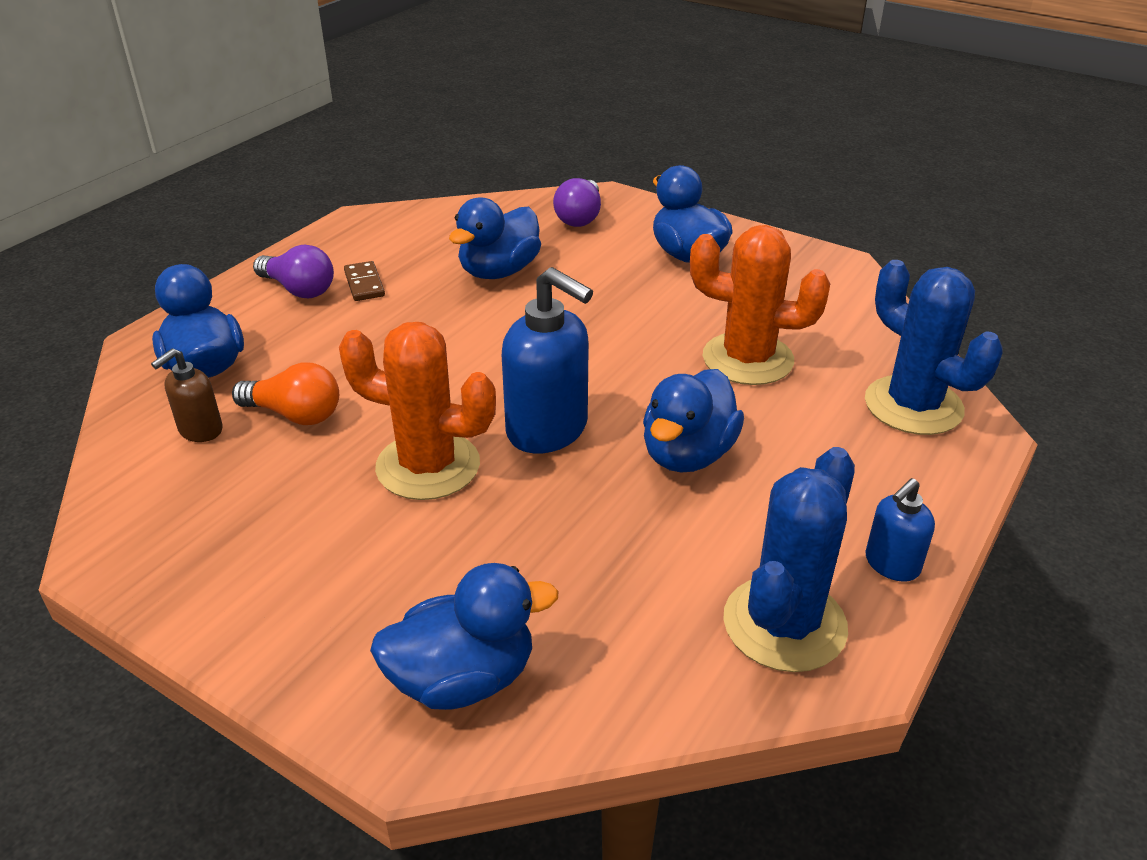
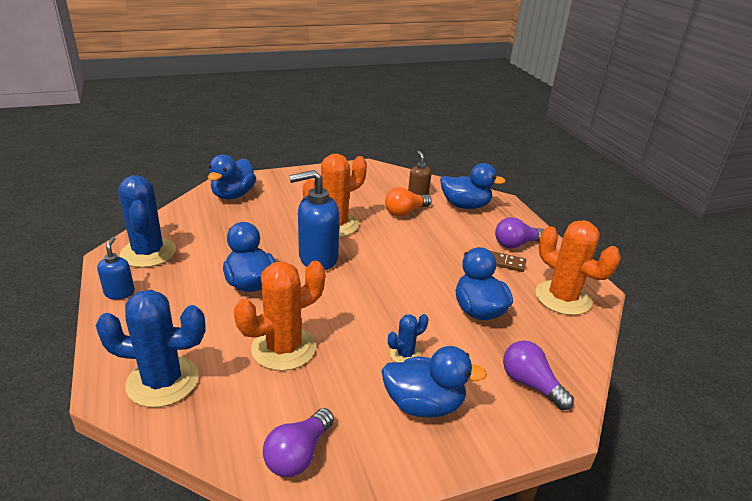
camera: 125 degrees right, 5 degrees down
none -> purple light bulb [263,408,334,477]
none -> blue cactus [388,314,428,362]
none -> orange cactus [536,220,621,315]

